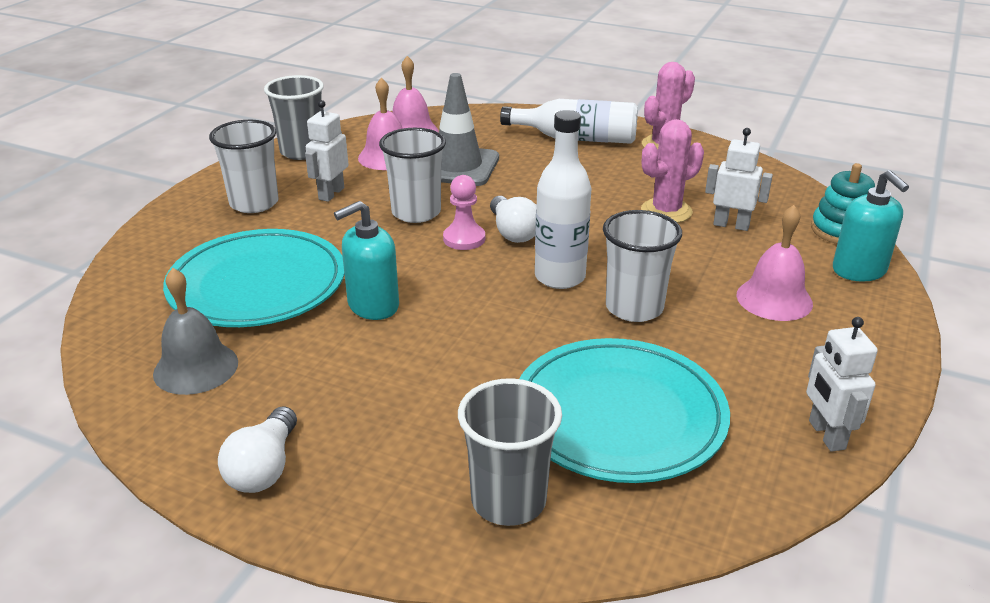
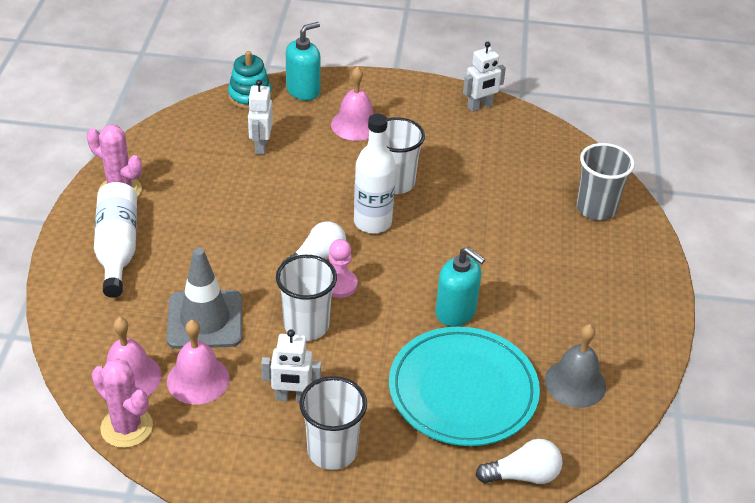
camera: 110 degrees left, 10 degrees up
white light bulb [218,406,297,493] -> white light bulb moved to [476,439,563,484]
grey cup [264,75,324,160] -> none
turquoise plate [519,338,730,483] -> none
pink cactus [641,119,704,223] -> pink cactus moved to [92,358,153,448]

